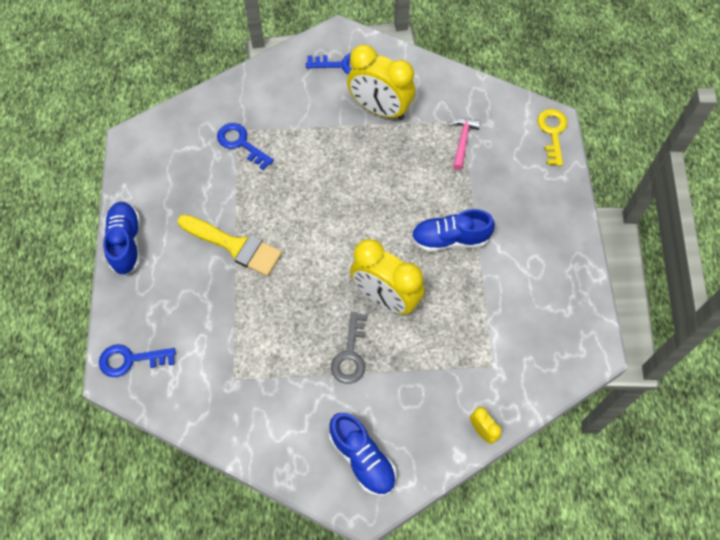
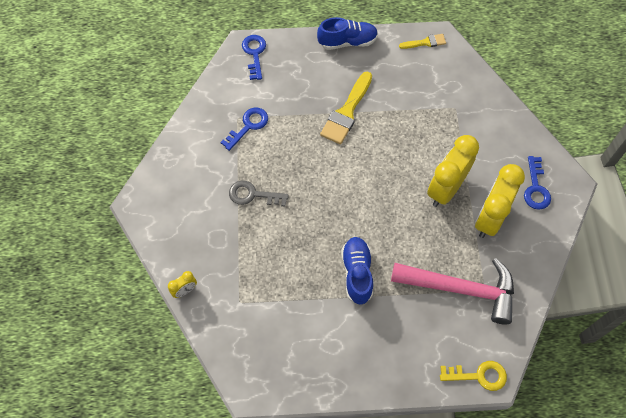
camera: 90 degrees right, 0 degrees up
blue key [217,123,274,170] -> blue key moved to [220,107,268,151]
blue shoe [329,413,396,496] -> none
yellow clock [350,239,425,315] -> yellow clock moved to [427,135,479,207]
pink hammer [448,119,480,170] -> pink hammer [391,258,514,324], size x2.20
none -> yellow brush [399,34,446,49]

